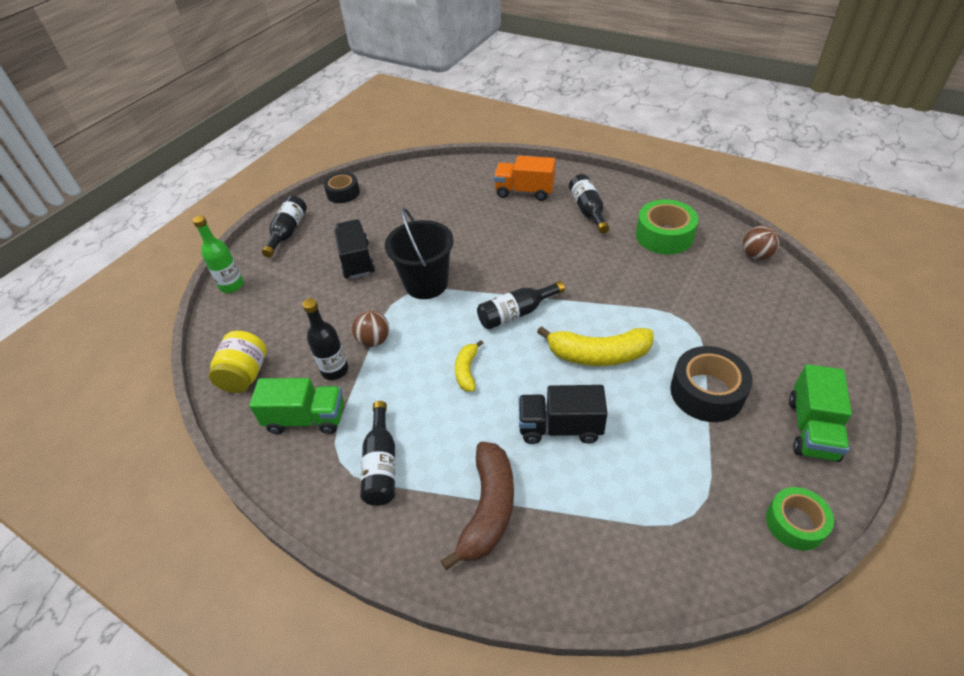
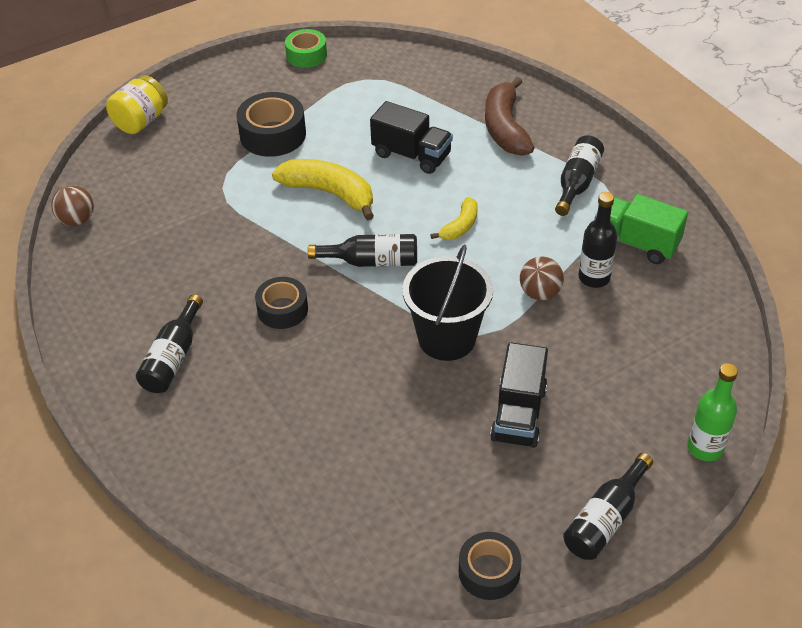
camera: 155 degrees left, 0 degrees up
yellow jar [209,331,267,393] -> yellow jar moved to [106,75,168,134]
brown banana [441,442,514,570] -> brown banana turned 45 degrees counterclockwise [485,77,535,156]
orange truck [494,156,556,201] -> none
green tape [636,199,698,255] -> none
green truck [789,364,852,462] -> none
none -> black tape [255,277,308,329]

